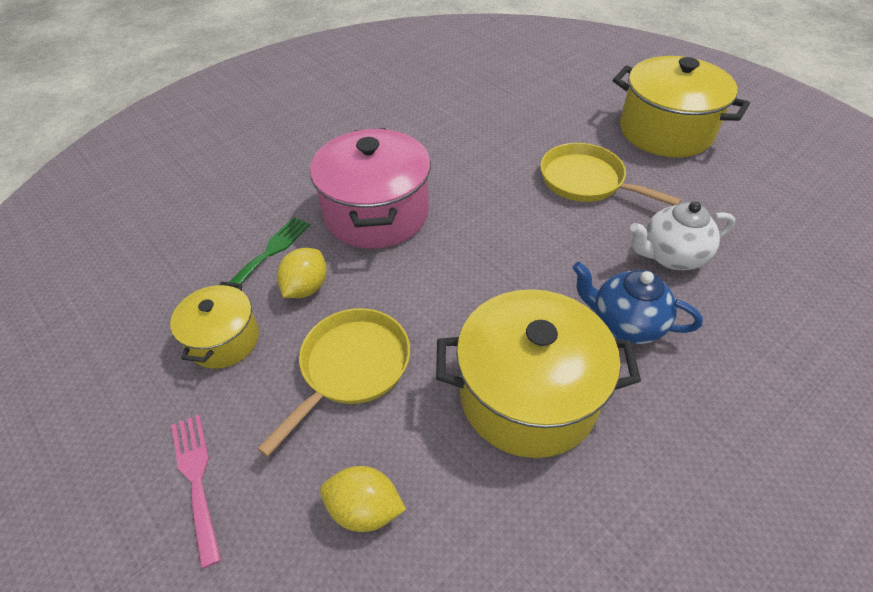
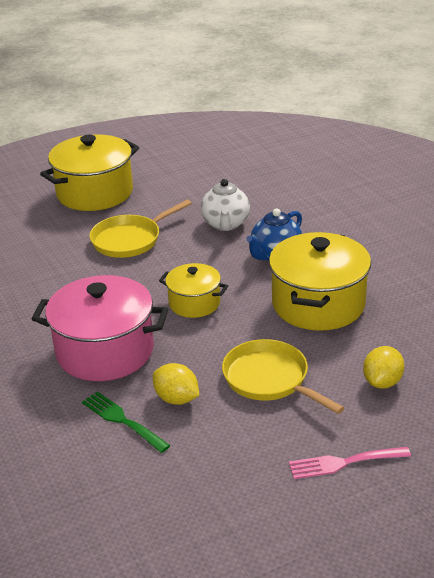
camera: 75 degrees left, 15 degrees down
yellow pot [170,282,259,369] -> yellow pot moved to [159,263,228,318]

